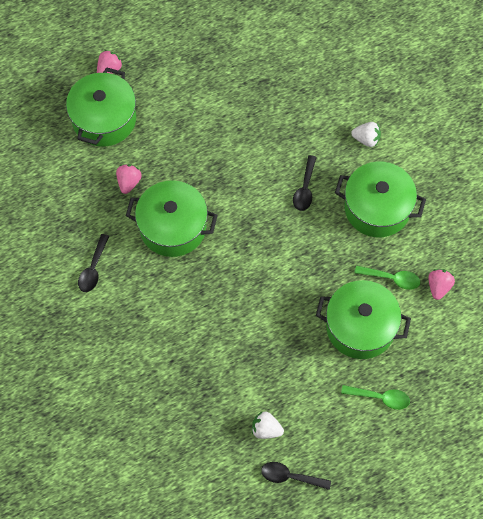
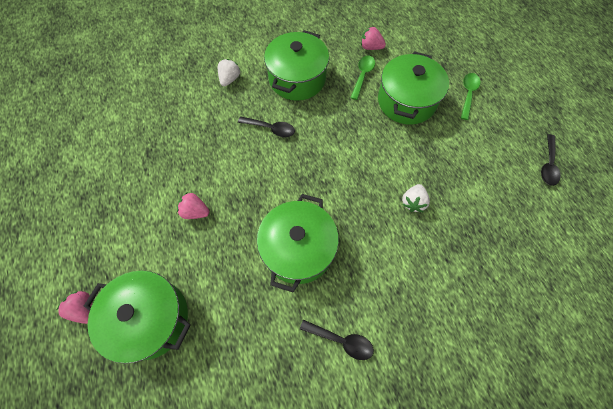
camera: 85 degrees left, 0 degrees up
pink strawberry [116,164,142,194] -> pink strawberry moved to [177,193,210,219]
white strawberry [252,411,284,439] -> white strawberry moved to [402,184,430,212]

